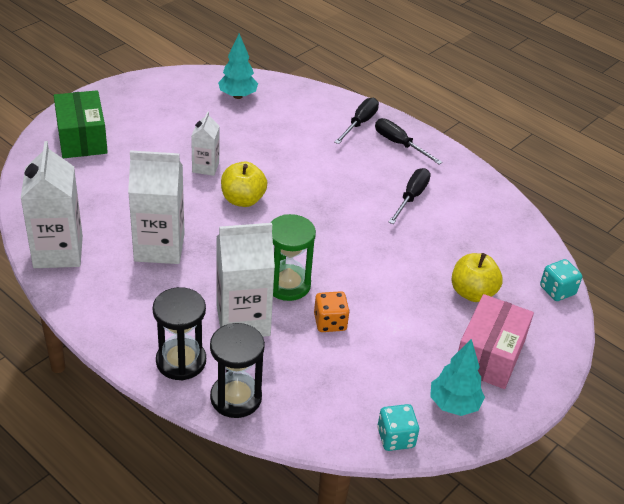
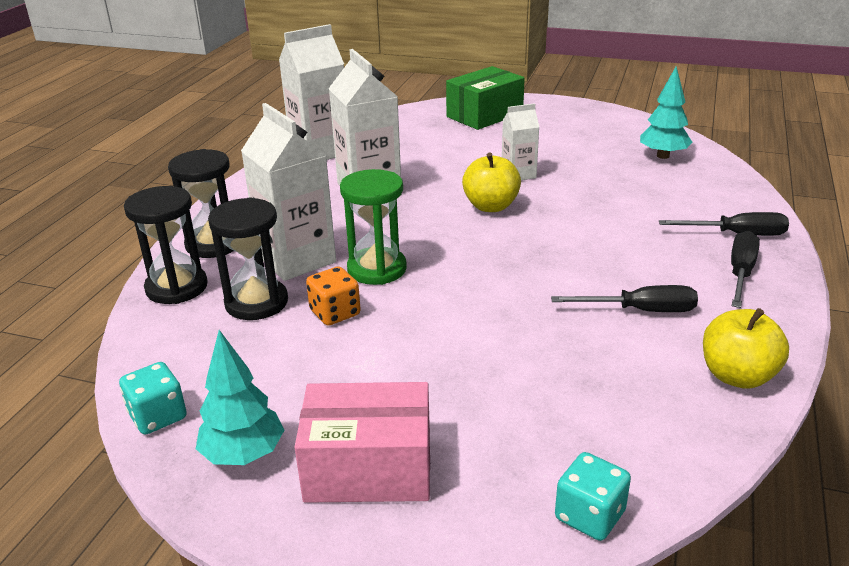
camera: 70 degrees right, 10 degrees down
yellow apple [451,253,503,302] -> yellow apple moved to [703,308,789,389]
none -> black hourglass [208,198,288,320]

